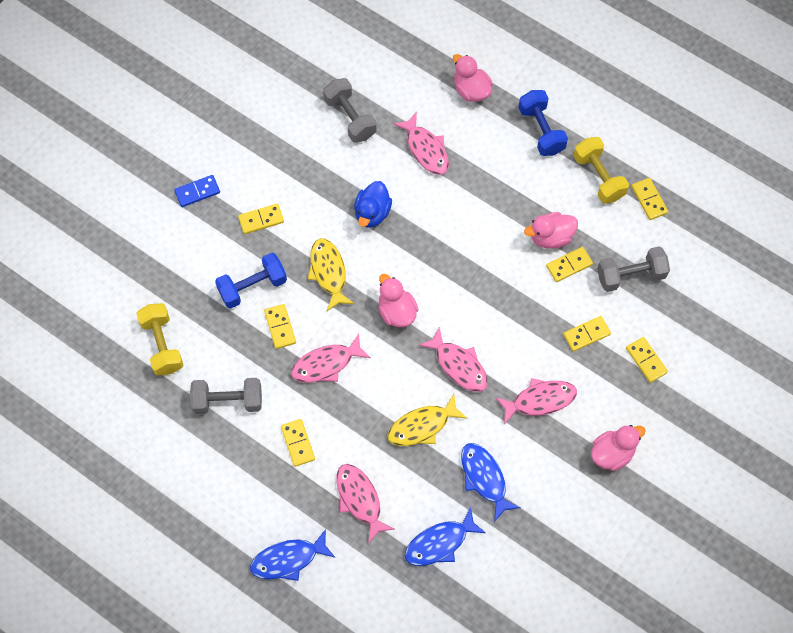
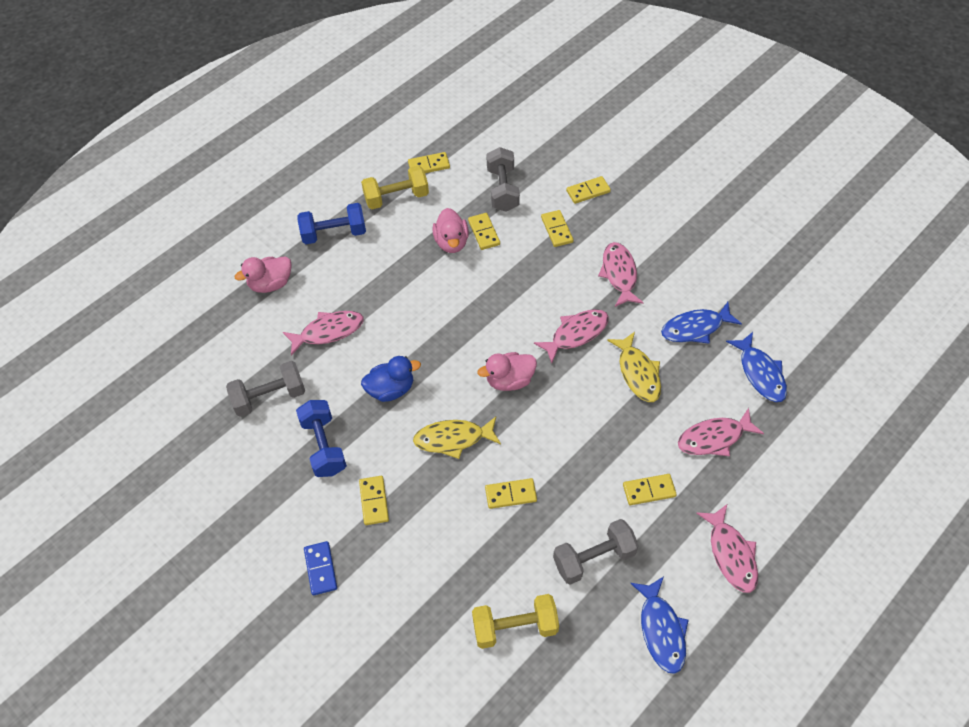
camera: 80 degrees left, 10 degrees down
grey dumbbell [190,378,262,414] -> grey dumbbell turned 60 degrees clockwise [553,519,639,585]
blue dumbbell [215,253,287,309] -> blue dumbbell moved to [296,400,347,477]
blue fish [250,529,335,581] -> blue fish moved to [630,576,689,674]
pink fish [291,334,371,383] -> pink fish moved to [696,504,758,593]
blue duck [354,181,392,228] -> blue duck turned 45 degrees counterclockwise [361,356,421,402]
pink duck [591,425,646,471] -> none

